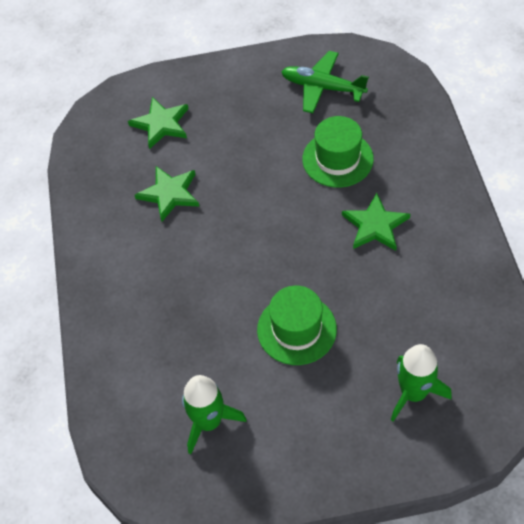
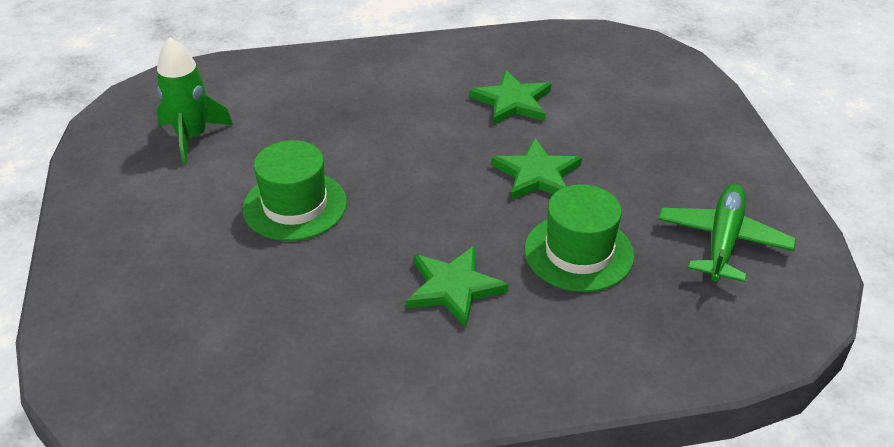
camera: 85 degrees right, 15 degrees down
green star [128,97,189,149] -> green star moved to [491,138,582,200]
green rocket [391,344,452,422] -> none

